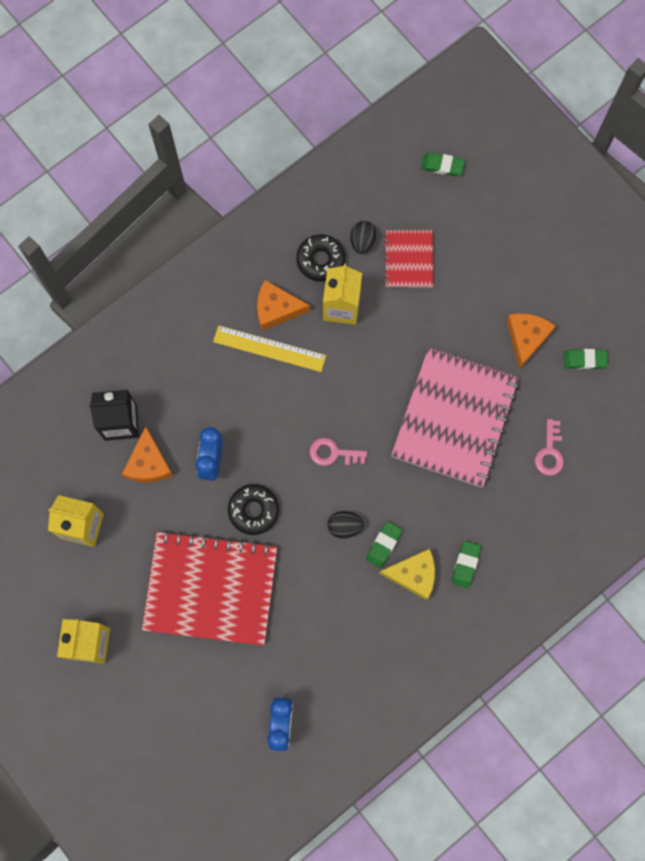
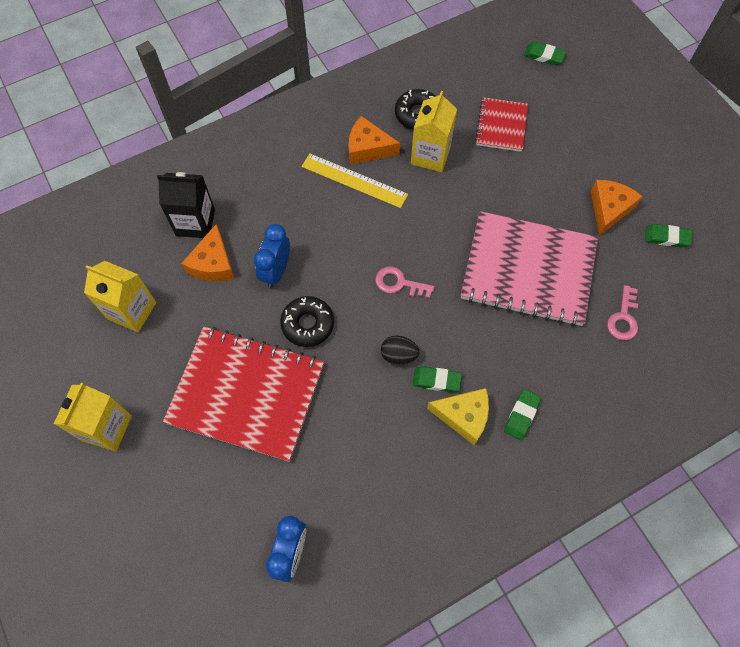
camera: 10 degrees right, 10 degrees down
black egg [350,221,377,254] -> none
green eraser [366,521,402,568] -> green eraser turned 60 degrees clockwise [413,366,462,392]
pink notebook [391,347,519,488] -> pink notebook turned 75 degrees clockwise [461,211,598,326]

